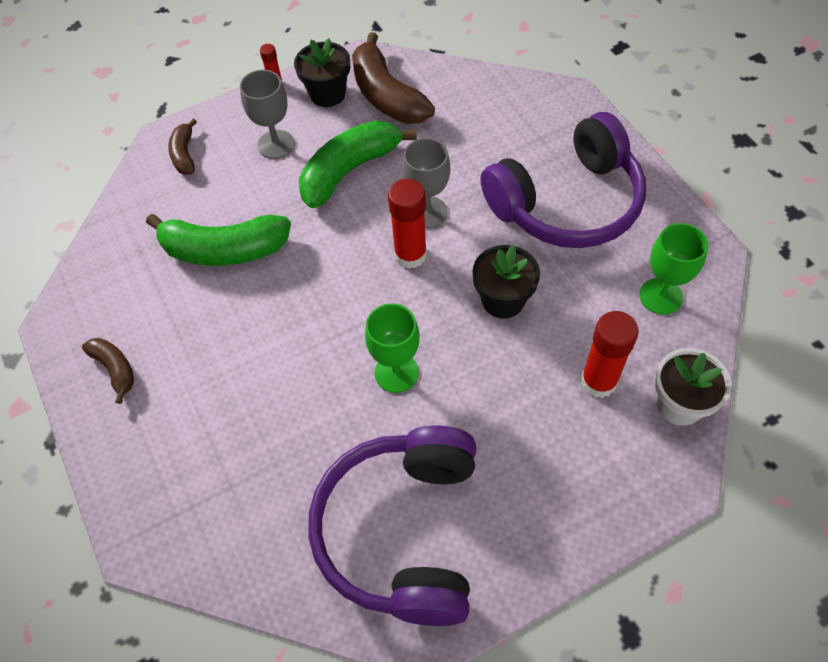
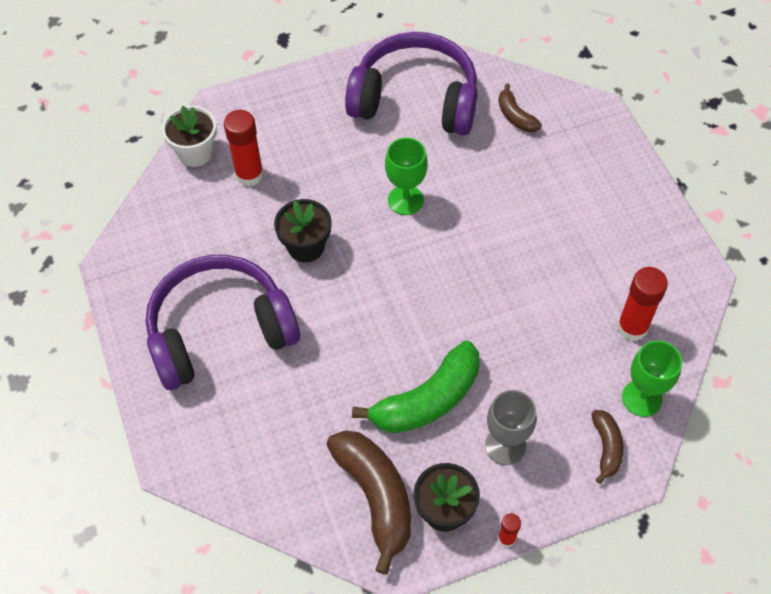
camera: 175 degrees left, 0 degrees up
brown banana [82,338,134,404] -> brown banana moved to [498,83,542,132]
green banana [146,214,291,266] -> none
purple headphones [309,426,476,626] -> purple headphones turned 90 degrees counterclockwise [345,32,478,135]
red glue stick [388,179,427,269] -> red glue stick moved to [617,267,668,341]
grey goblet [402,138,450,228] -> none
green goblet [640,223,708,315] -> green goblet moved to [622,340,682,417]

